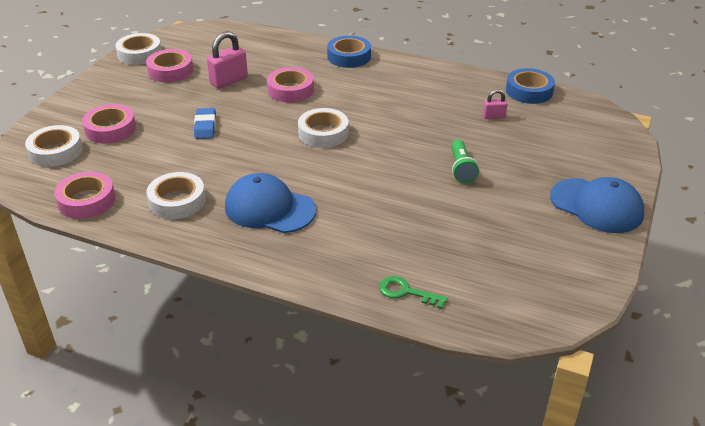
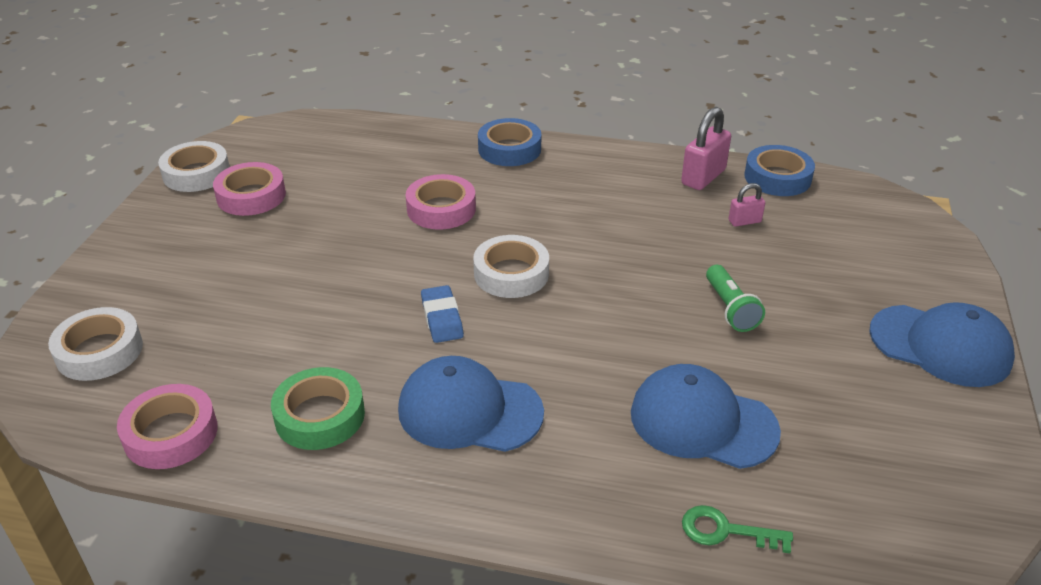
camera: 10 degrees left, 0 degrees up
pink tape [82,104,136,144] -> none
white tape [147,172,206,219] -> green tape [271,367,365,450]
blue eraser [194,108,216,139] -> blue eraser moved to [421,285,464,343]
pink padlock [207,31,248,89] -> pink padlock moved to [681,107,731,190]
none -> blue cap [631,364,781,469]

